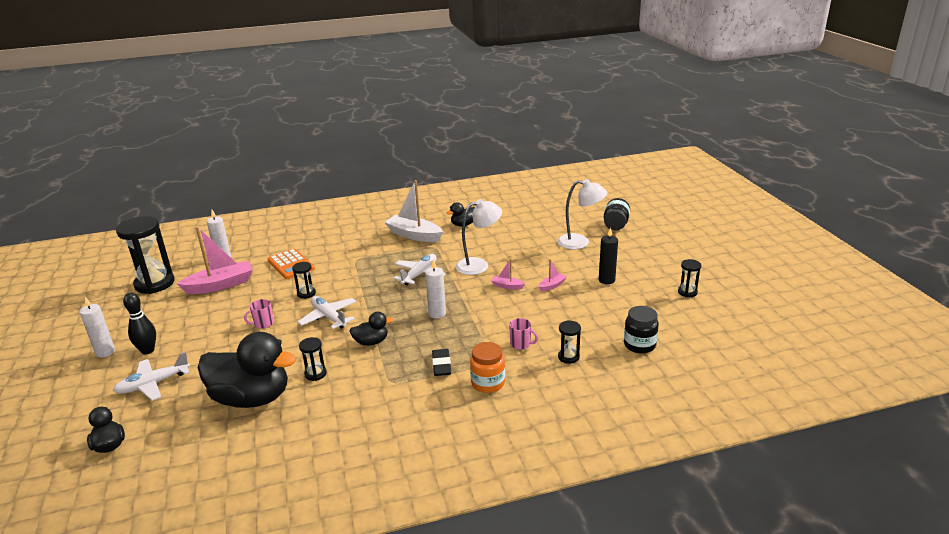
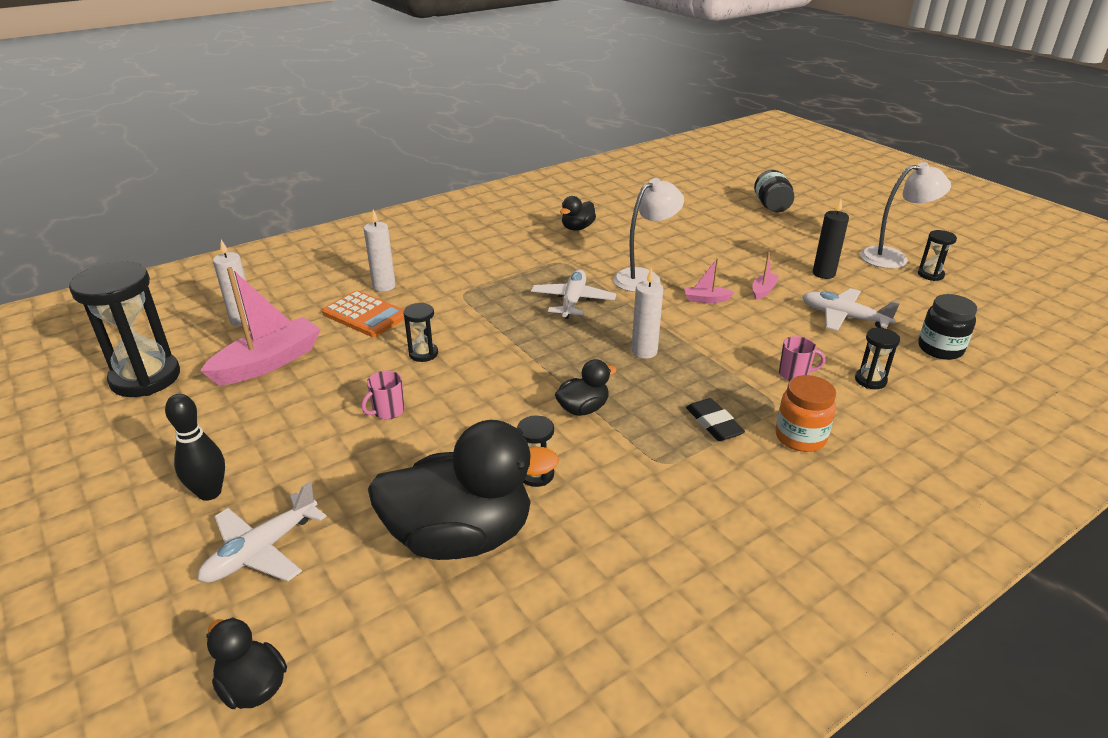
camera: 20 degrees left, 5 degrees up
white candle [80,297,115,358] -> white candle moved to [364,209,396,292]
white plane [298,296,356,329] -> white plane moved to [802,288,900,331]
white boat [384,180,443,242] -> none
white lamp [557,179,607,249] -> white lamp moved to [860,162,951,268]

